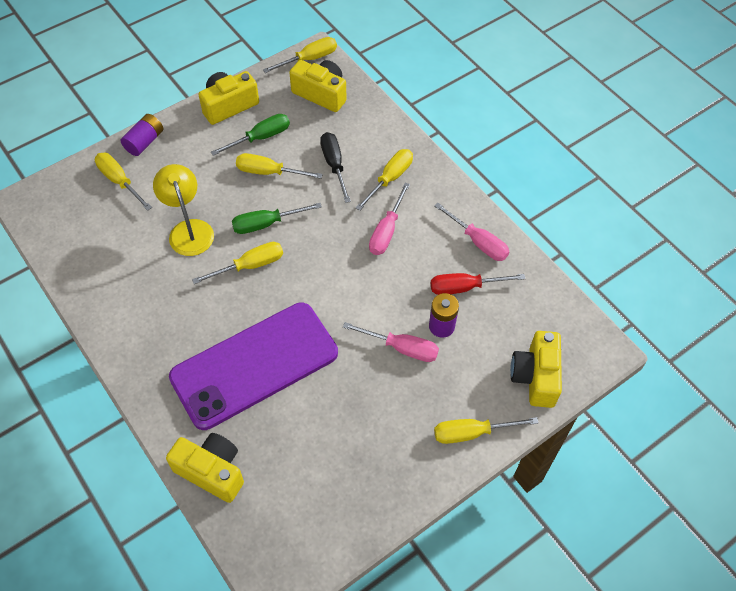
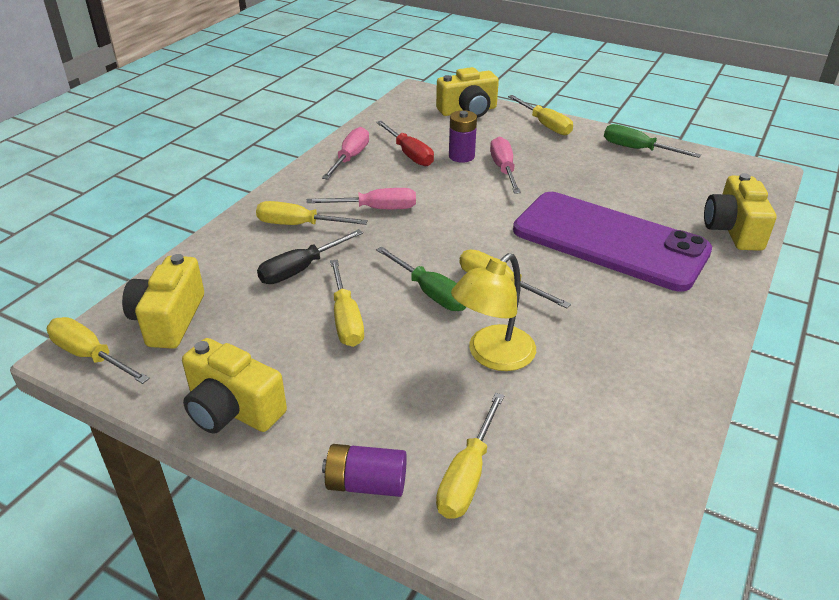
camera: 115 degrees left, 20 degrees down
green screwdriver [211,114,290,156] -> green screwdriver moved to [604,124,701,158]

